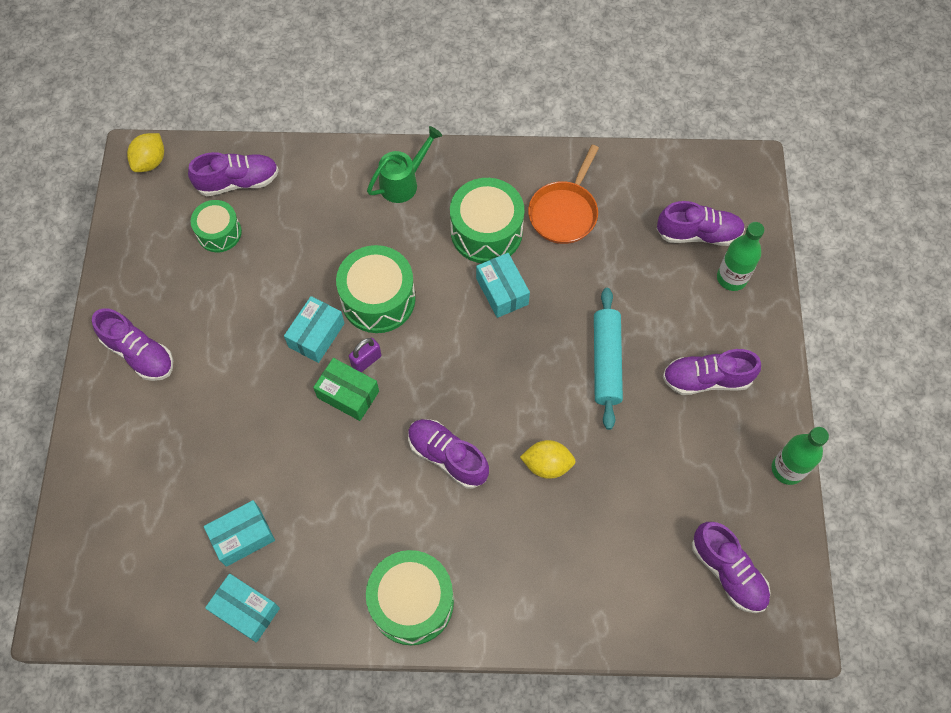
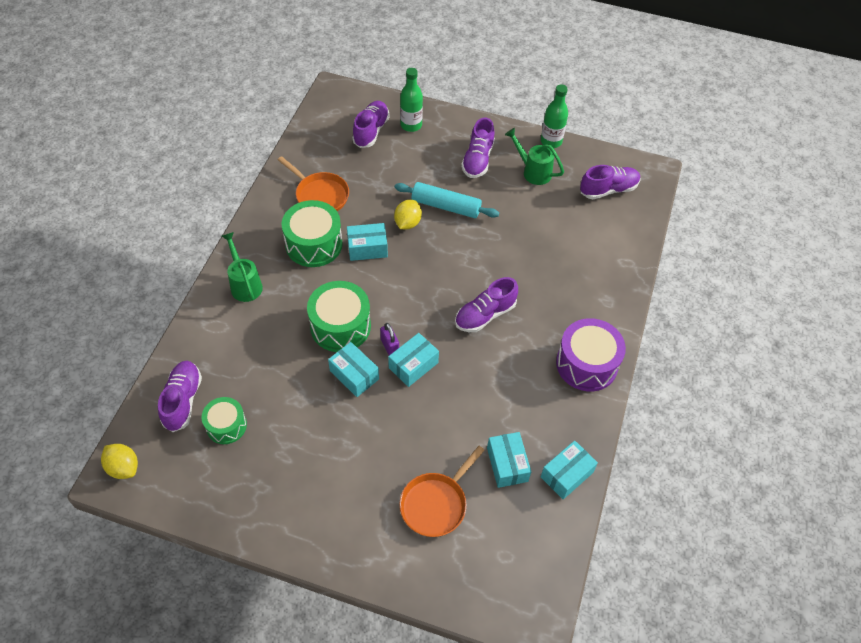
camera: 75 degrees left, 10 degrees down
purple shoe [92,308,173,381] -> none
green box [313,358,379,421] -> turquoise box [388,333,439,387]
green drum [366,550,454,645] -> purple drum [556,318,626,391]
yellow lemon [520,440,576,479] -> yellow lemon moved to [394,200,422,229]
none -> orange pan [399,446,485,537]
none -> green watering can [505,128,564,185]

